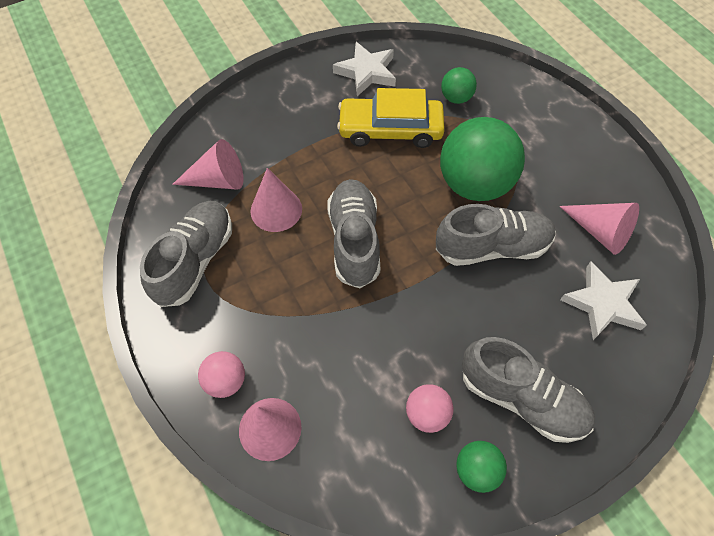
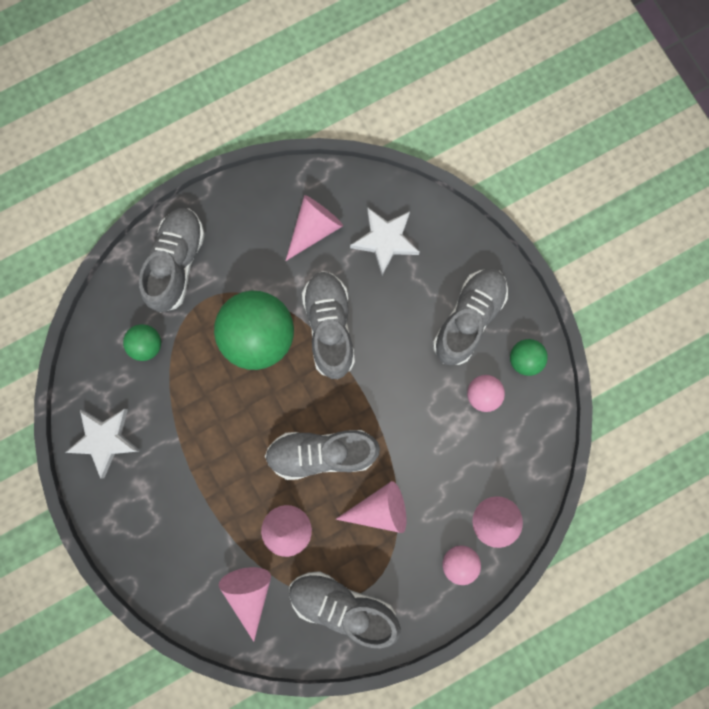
camera: 90 degrees left, 20 degrees up
yellow car [337,88,445,148] -> none
none -> grey shoe [139,208,205,313]
none -> pink cone [336,481,406,533]

